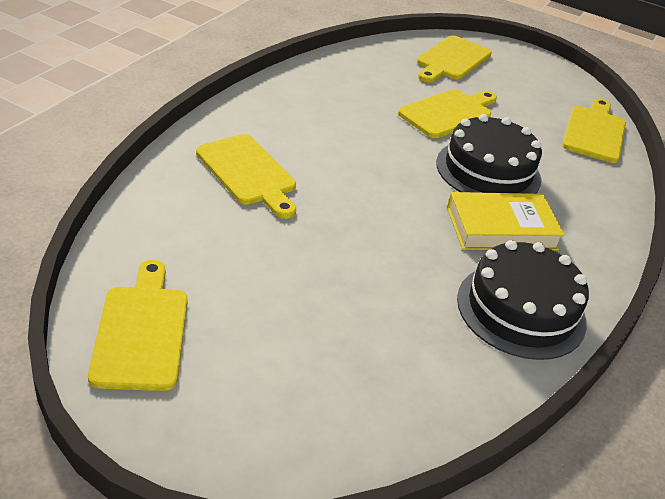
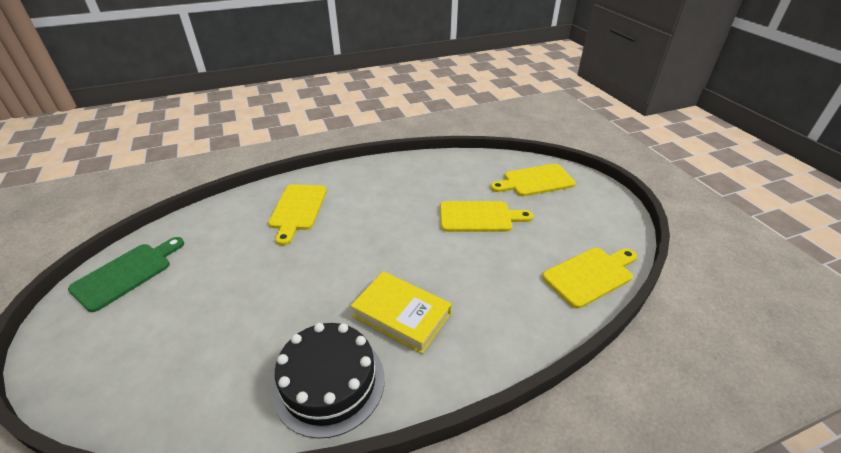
camera: 45 degrees right, 0 degrees up
yellow cutting board [88,260,187,391] -> green cutting board [68,237,184,312]
black cake [436,114,542,194] -> none

